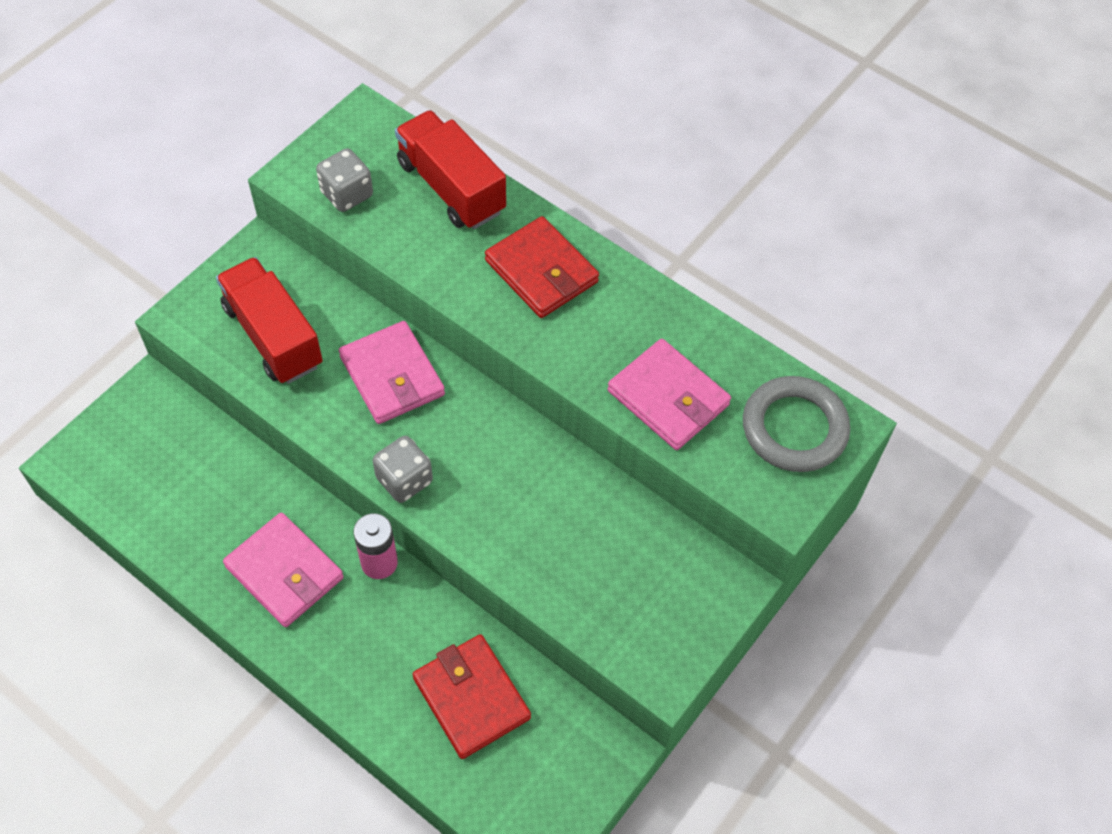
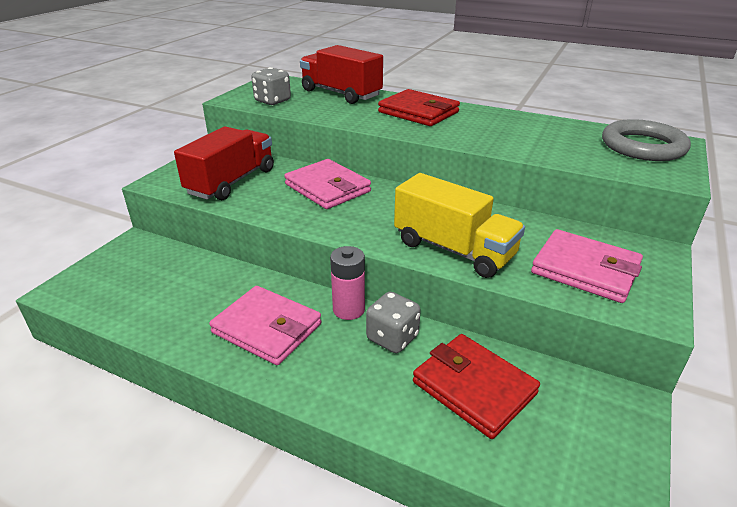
camera: 10 degrees left, 25 degrees down
red truck [216,257,323,384] -> red truck turned 75 degrees clockwise [174,126,274,200]
grey dice [373,436,433,503] -> grey dice moved to [366,291,421,353]
pink wallet [608,339,731,450] -> pink wallet moved to [531,229,643,303]
none -> yellow truck [394,173,525,278]

